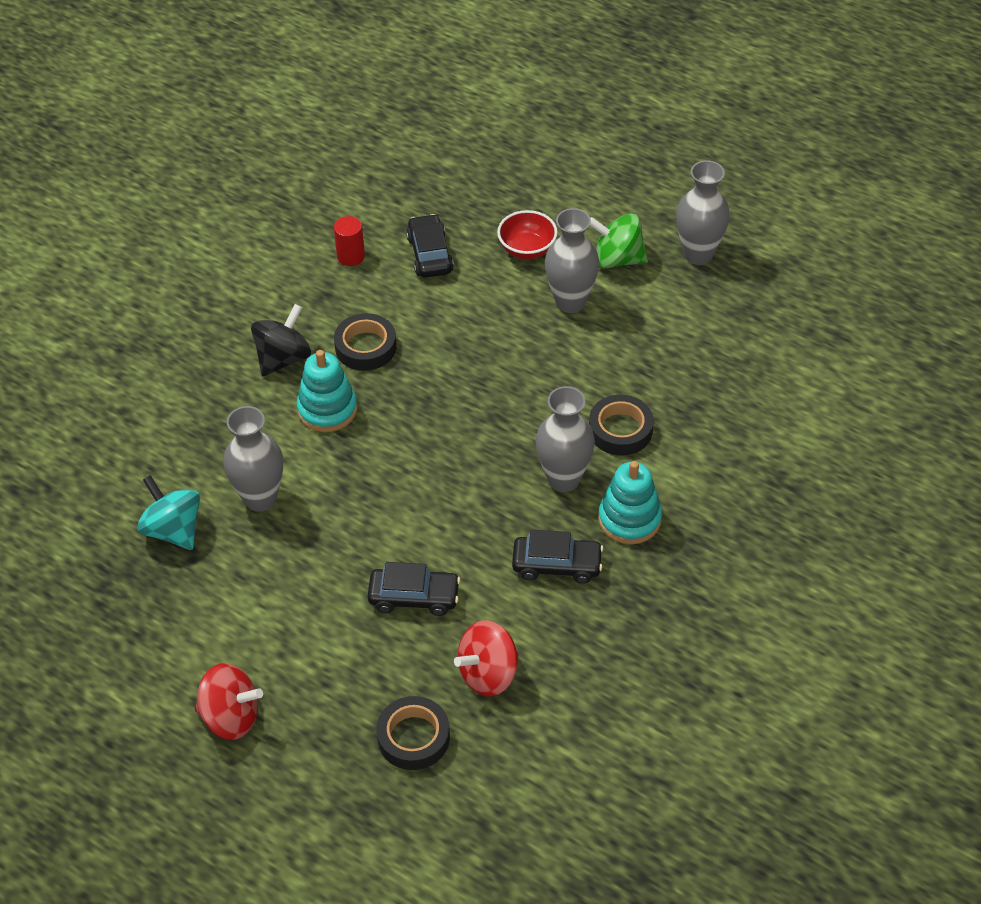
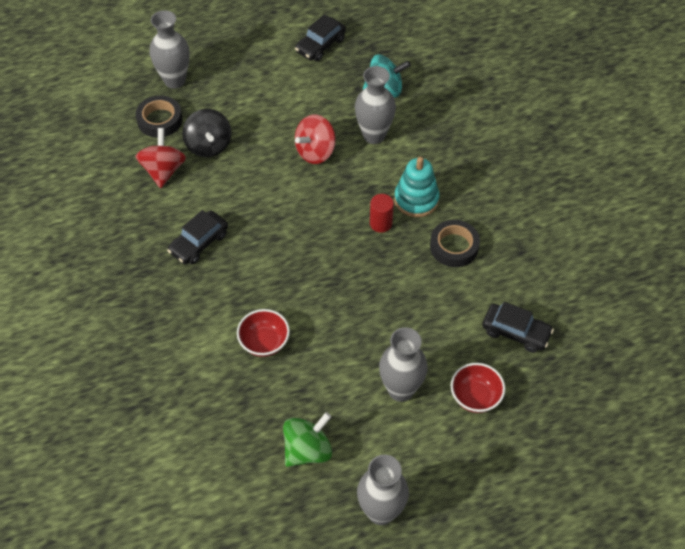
camera: 125 degrees right, 5 degrees up
red spinning top [195,663,263,740] -> red spinning top moved to [295,115,336,164]
black spinning top [251,304,311,377] -> black spinning top moved to [182,109,231,157]
red cylinder [334,216,365,266] -> red cylinder moved to [370,194,394,233]
black car [368,562,460,616] -> black car moved to [295,14,346,61]
grey vase [536,386,595,492] -> grey vase moved to [149,10,190,89]
black tape [589,395,654,456] -> red bowl [237,309,290,357]
green spinning top [590,214,648,268] -> green spinning top moved to [283,412,332,467]
turquoise stacking toy [598,461,662,544] -> none

